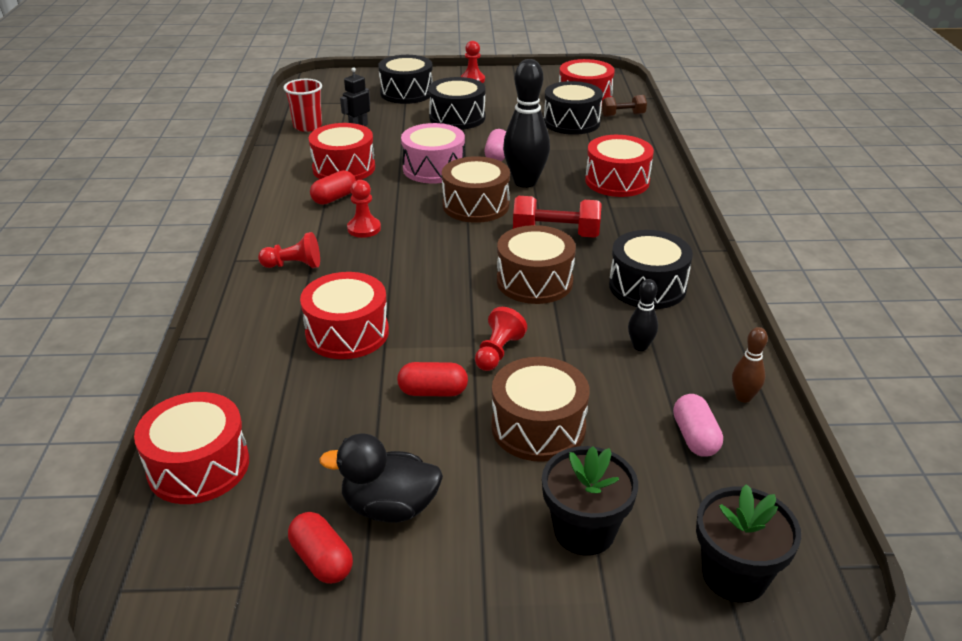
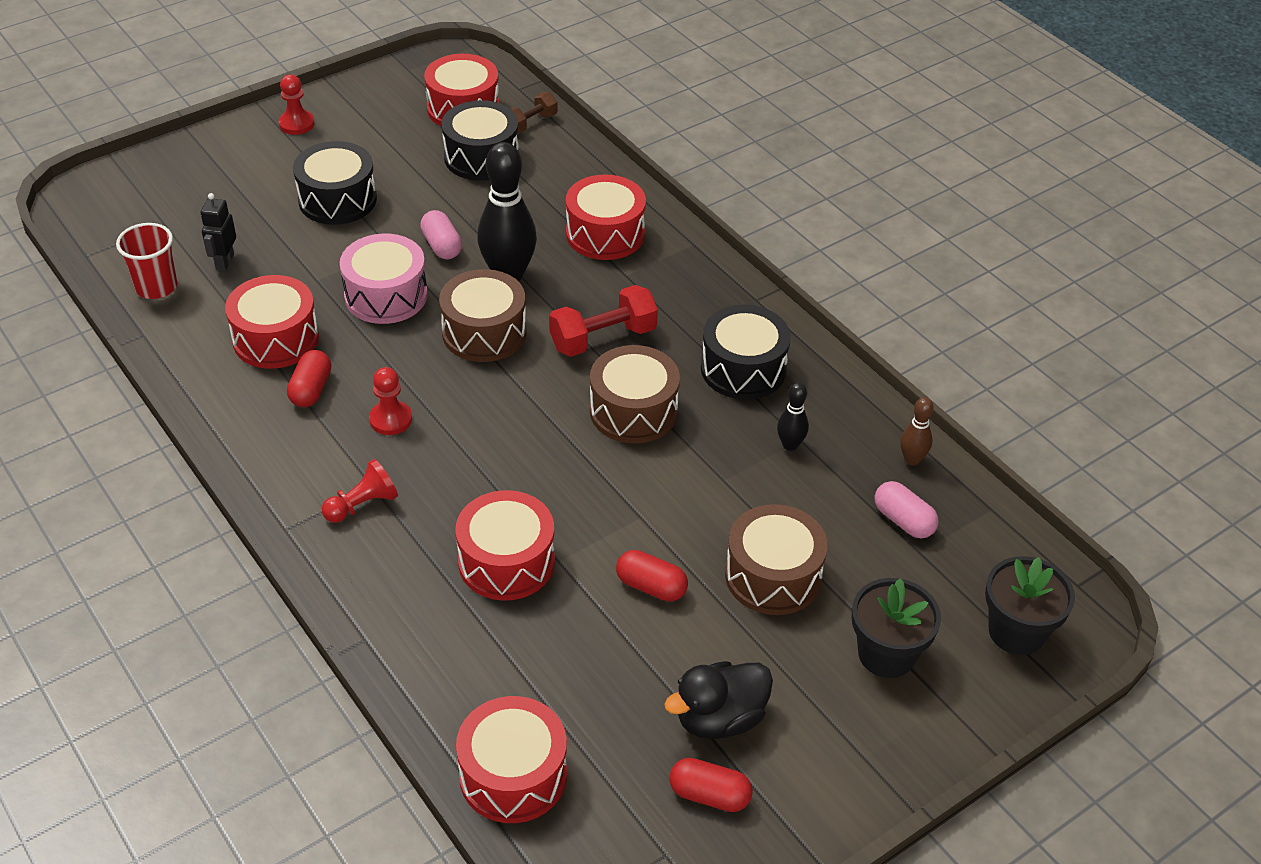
camera: 35 degrees left, 10 degrees up
black drum [378,55,433,104] -> none
red capsule [397,362,468,397] -> red capsule turned 60 degrees clockwise [616,550,688,601]
red pawn [475,307,527,371] -> none

